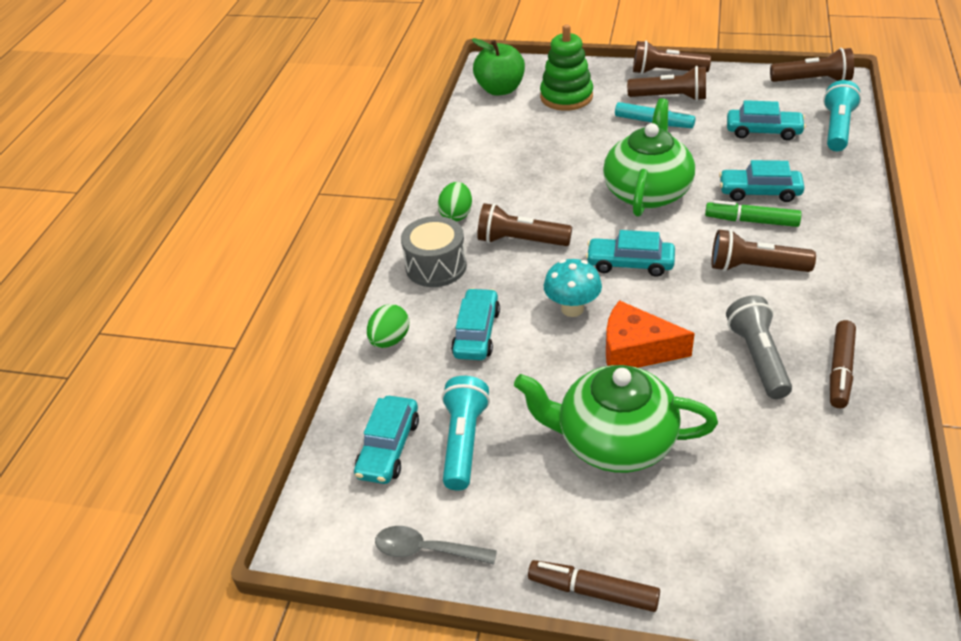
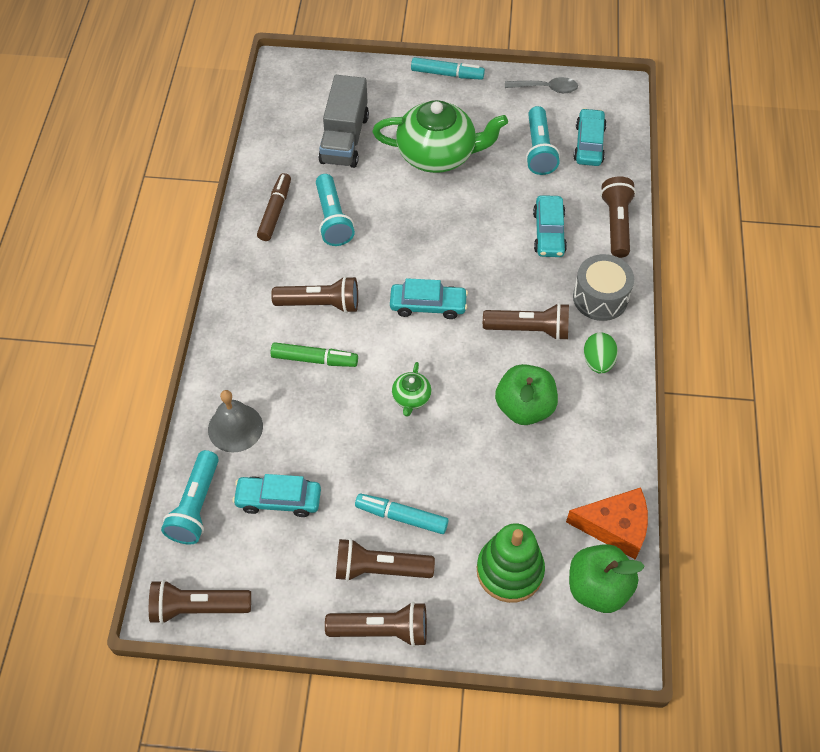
camera: 170 degrees right, 15 degrees up
green egg [367,304,409,348] -> brown flashlight [600,176,636,258]
brown marker [528,560,660,612] -> turquoise marker [411,57,485,80]
turquoise mushroom [544,259,602,317] -> none
green teapot [603,98,695,217] -> green teapot [392,362,431,416], size x0.44
orange cheese [606,300,695,368] -> orange cheese moved to [566,487,648,559]
turquoise car [719,160,805,202] -> none
grey flashlight [726,295,792,399] -> turquoise flashlight [316,174,355,246]
none -> grey bell [208,390,263,453]
none -> grey truck [318,75,369,168]
none -> green apple [495,364,558,425]

